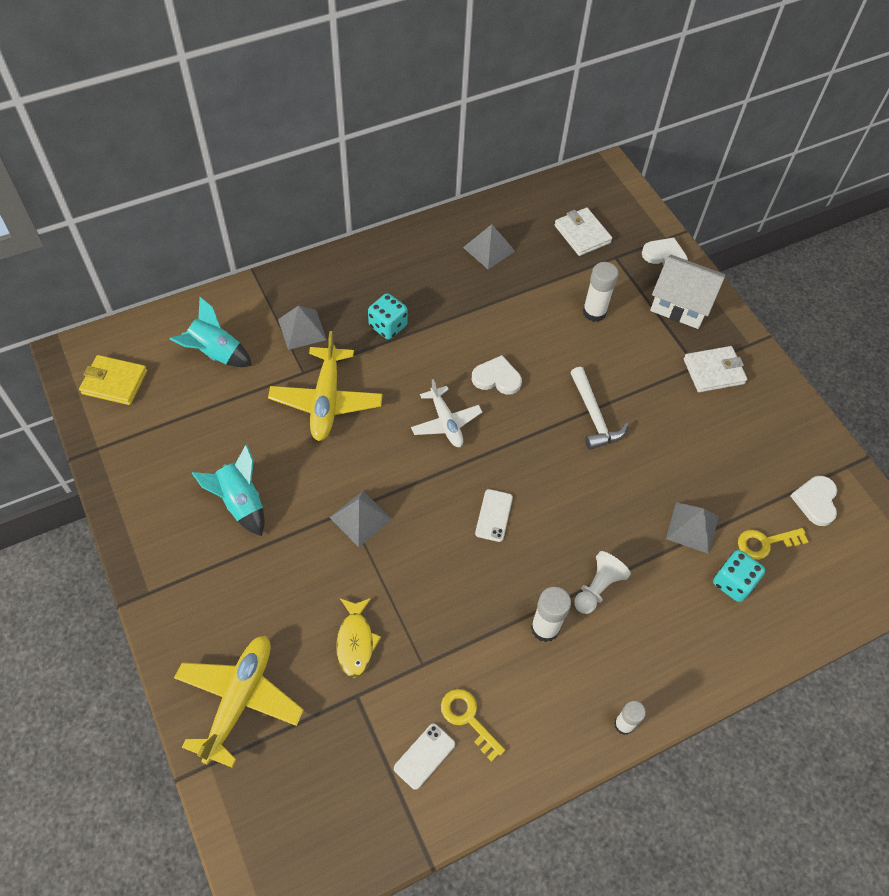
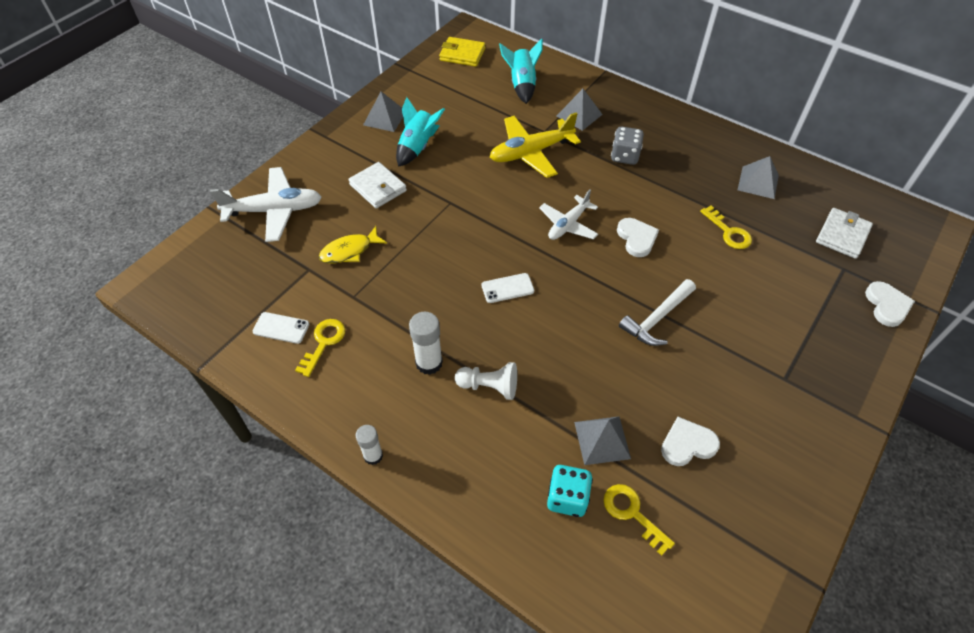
camera: 65 degrees right, 5 degrees down
yellow wallet [79,355,147,405] -> yellow wallet turned 60 degrees counterclockwise [439,37,485,67]
yellow plane [174,636,304,768] -> white plane [210,167,322,242]
grey pyramid [329,491,392,547] -> grey pyramid moved to [363,92,403,132]
turquoise dice [368,293,408,339] -> grey dice [611,127,644,165]
white glue stick [583,262,618,322] -> none
white house [650,255,725,329] -> none
white wallet [684,346,747,392] -> white wallet moved to [348,162,407,209]
white heart [791,476,837,526] -> white heart moved to [661,417,720,466]
none -> yellow key [700,206,752,249]

